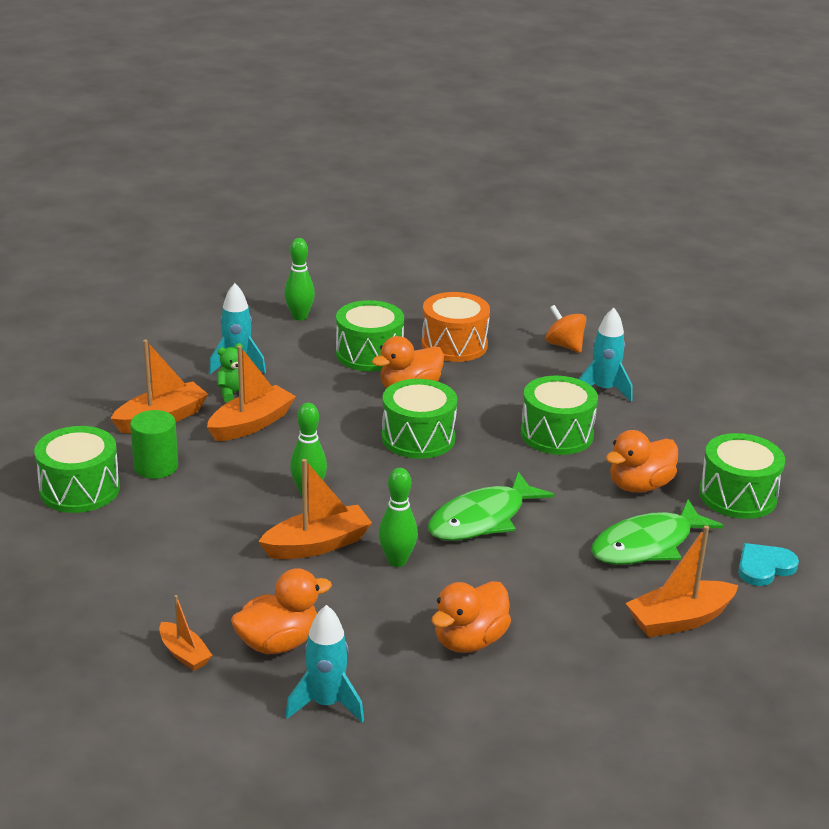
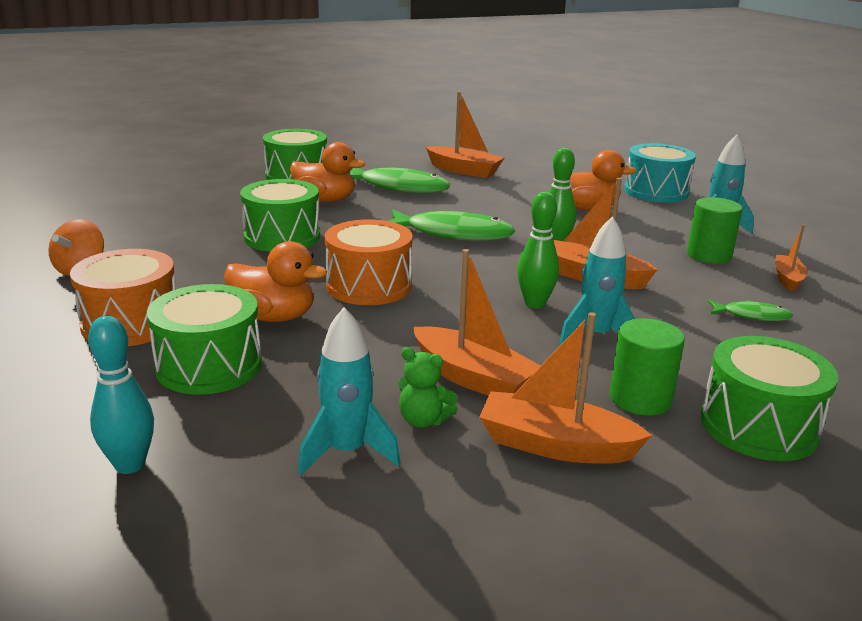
camera: 125 degrees left, 5 degrees down
orange boat [207,346,296,441] -> orange boat turned 150 degrees counterclockwise [413,249,540,396]
orange duck [231,568,332,654] -> green cylinder [687,197,742,264]
green bowling pin [284,238,315,320] -> turquoise bowling pin [88,316,154,474]
green drum [382,379,457,459] -> orange drum [325,219,413,305]
turquoise rocket [579,308,632,402] -> turquoise rocket moved to [559,216,635,345]
turquoise heart [738,543,799,586] -> none
none -> turquoise drum [624,143,696,203]
none -> green fish [708,300,793,321]

